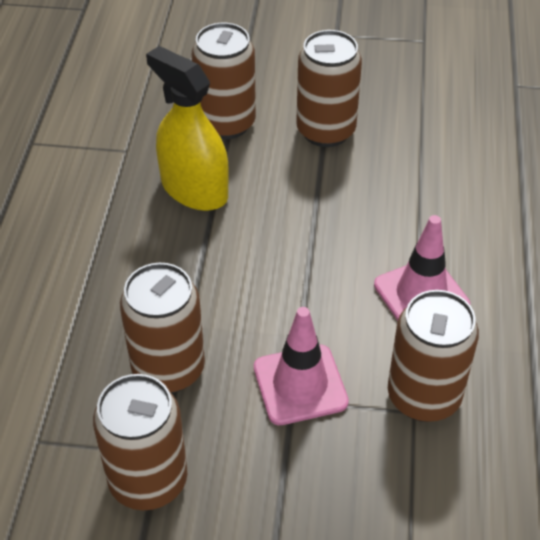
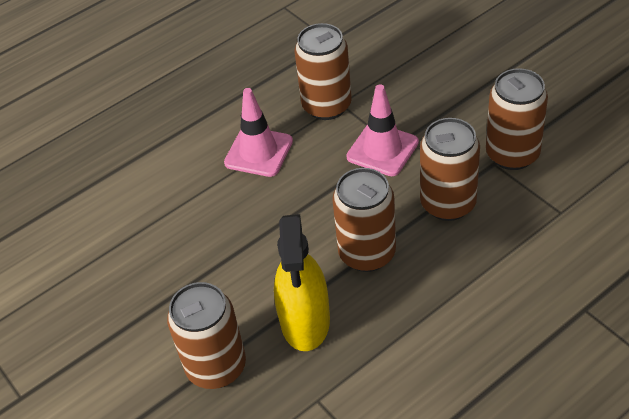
camera: 130 degrees left, 0 degrees up
brown can [296,30,362,147] -> brown can moved to [332,168,396,272]

